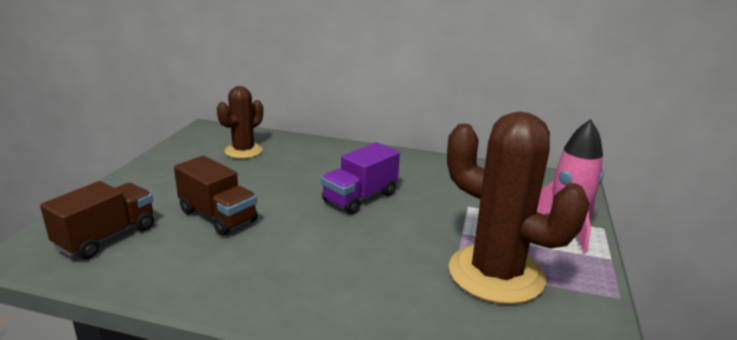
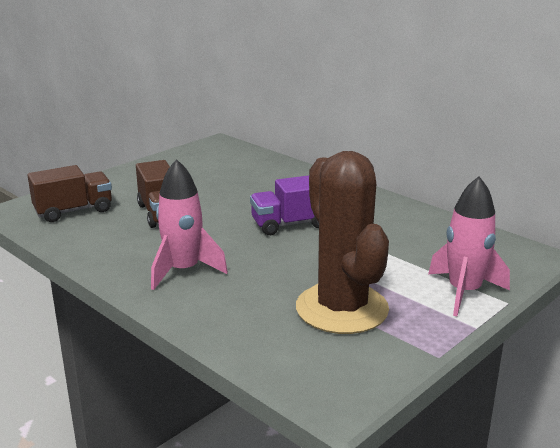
camera: 30 degrees right, 0 degrees up
brown cactus [217,86,263,159] -> none
none -> pink rocket [151,159,228,290]

